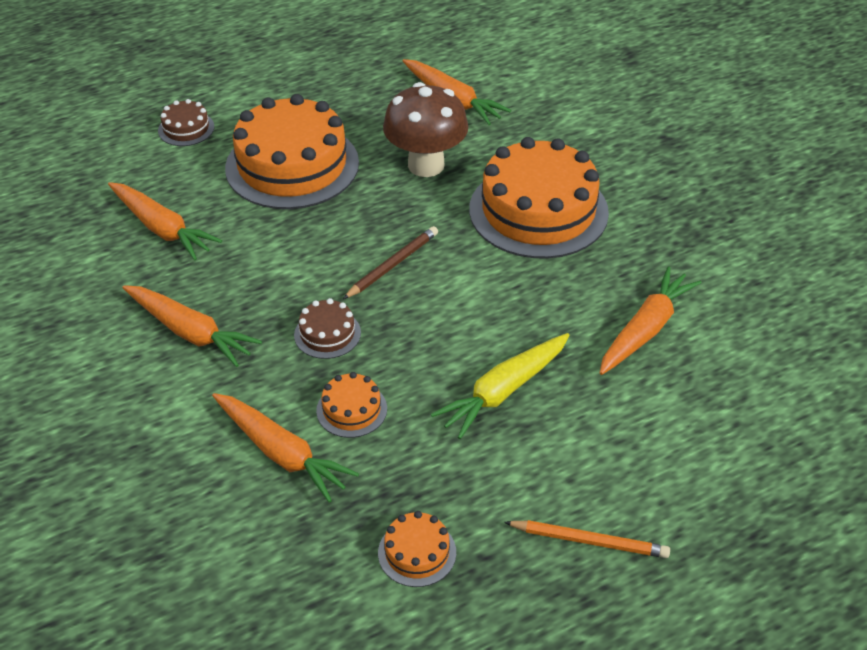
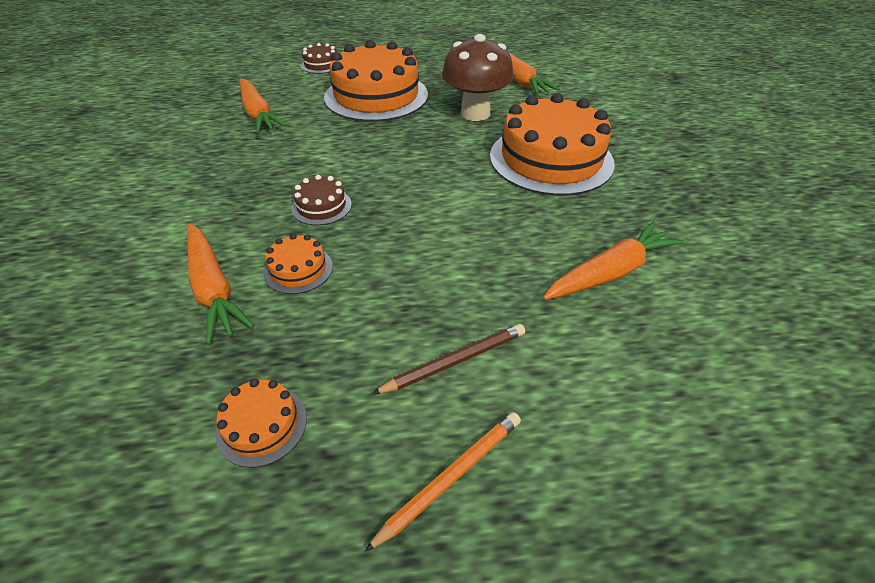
camera: 20 degrees right, 0 degrees up
orange carrot [122,285,262,367] -> none
brown pencil [343,226,438,299] -> brown pencil moved to [372,324,525,394]
yellow carrot [431,333,570,439] -> none
orange pencil [504,520,670,558] -> orange pencil turned 75 degrees counterclockwise [364,412,521,552]

